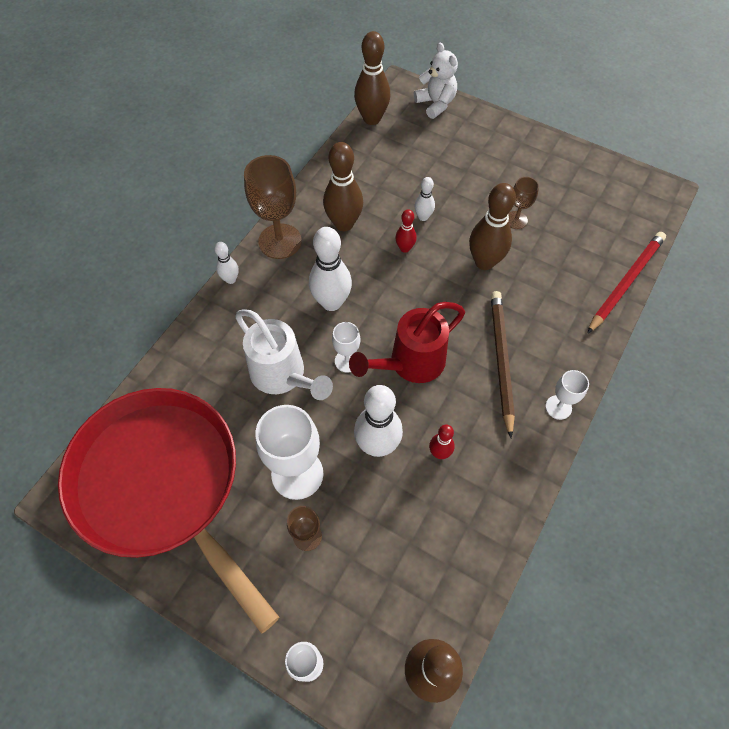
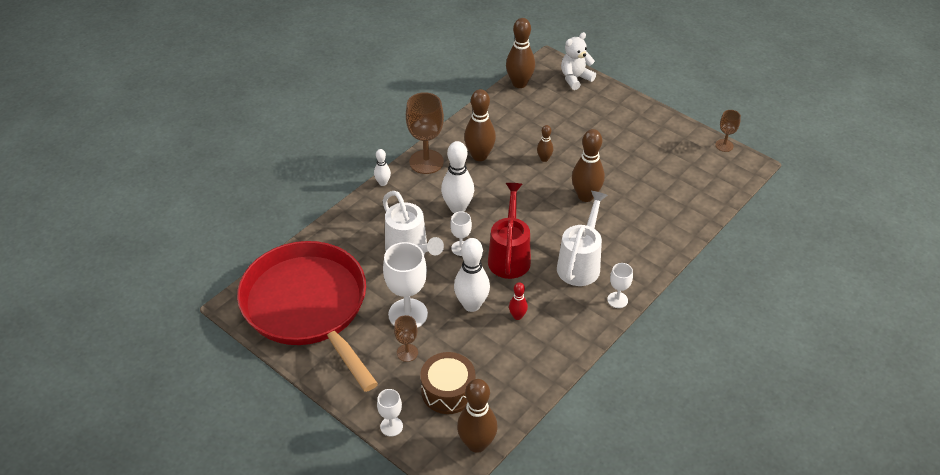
camera: 10 degrees right, 15 degrees down
red watering can [349,302,465,383] -> red watering can turned 120 degrees clockwise [488,183,531,279]
red bowling pin [395,209,417,253] -> none
white teddy bear [414,42,458,119] -> white teddy bear turned 105 degrees counterclockwise [561,32,596,90]
white bowling pin [414,177,435,221] -> brown bowling pin [537,125,553,162]
brown pencil [491,291,515,438] -> white watering can [557,191,608,286]
brown goblet [508,177,539,229] -> brown goblet moved to [715,110,741,152]
red pencil [587,232,666,334] -> none
none -> brown drum [420,352,475,414]

